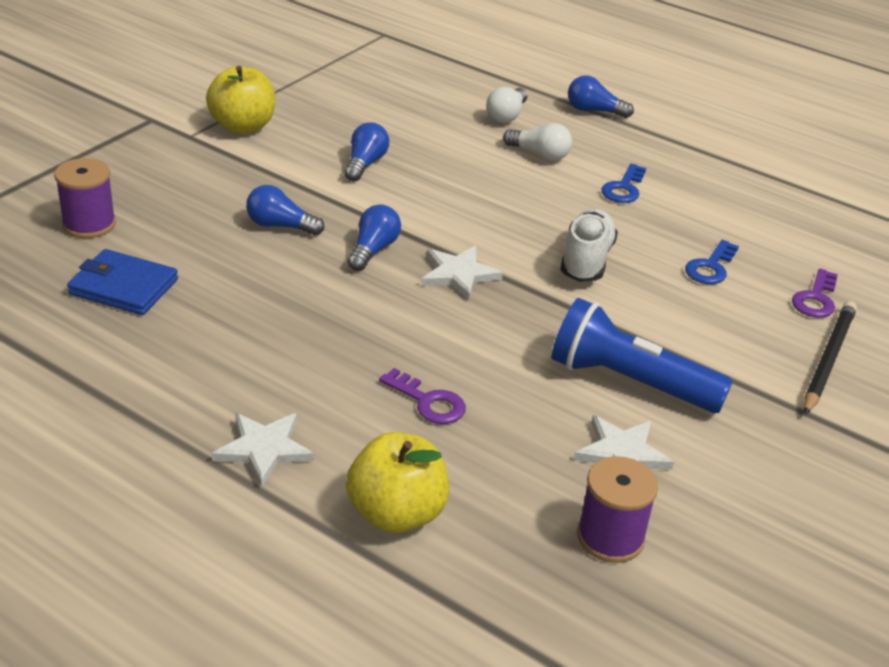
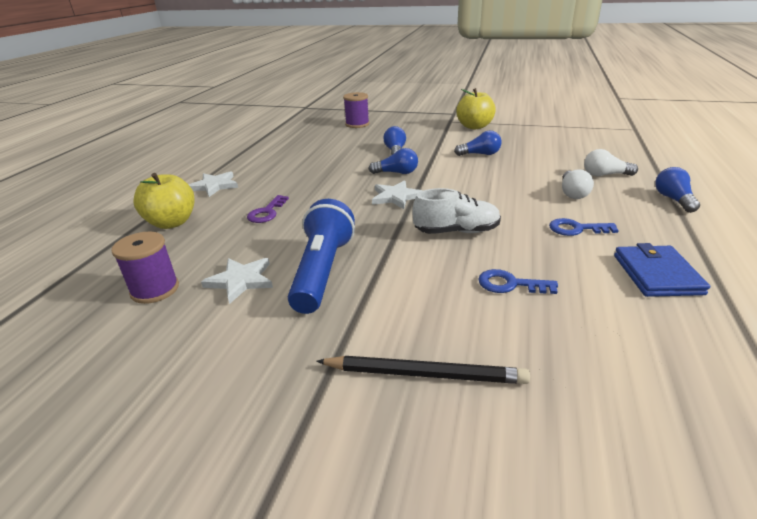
camera: 75 degrees right, 5 degrees down
blue wallet [67,249,178,315] -> blue wallet moved to [614,243,710,297]
purple key [792,268,838,318] -> none

